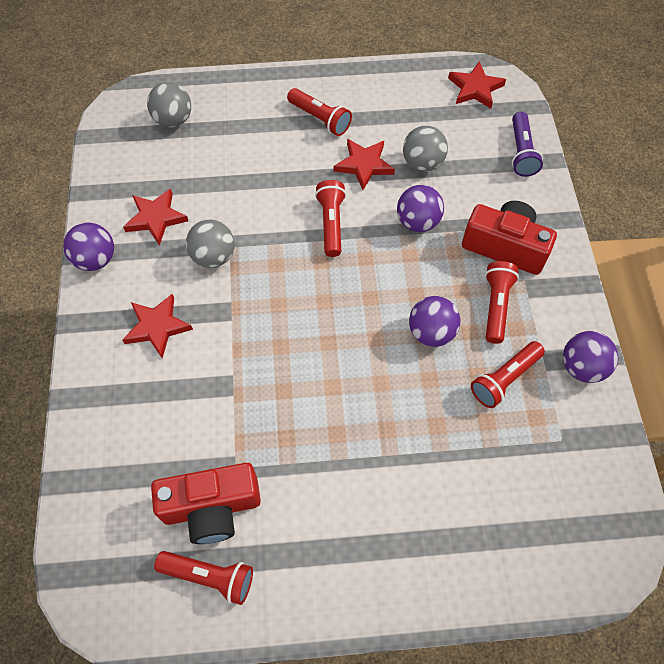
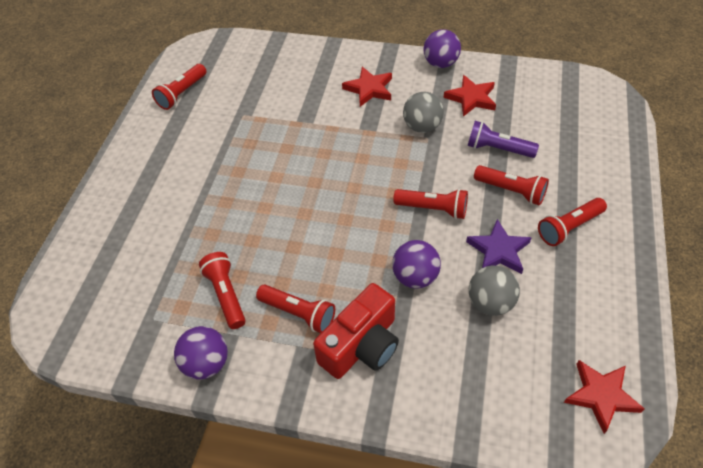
camera: 110 degrees right, 10 degrees down
grey ball [147,82,191,127] -> none
red camera [151,463,261,544] -> none
red star [334,139,395,190] -> purple star [466,219,532,274]
purple ball [409,296,460,347] -> none
purple flashlight [512,112,543,177] -> purple flashlight moved to [467,121,539,158]
none -> red flashlight [474,165,549,205]

